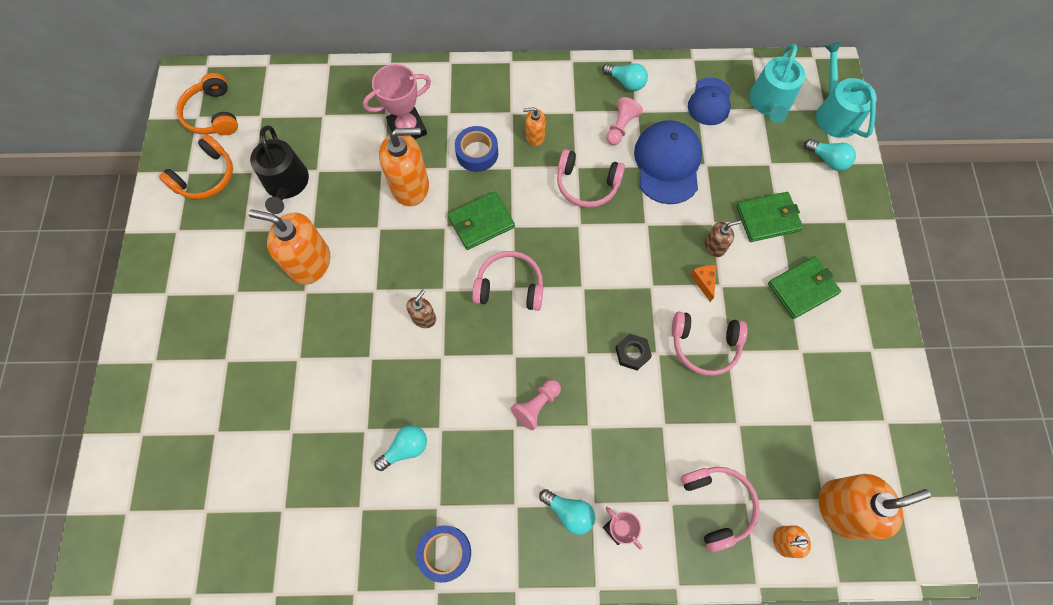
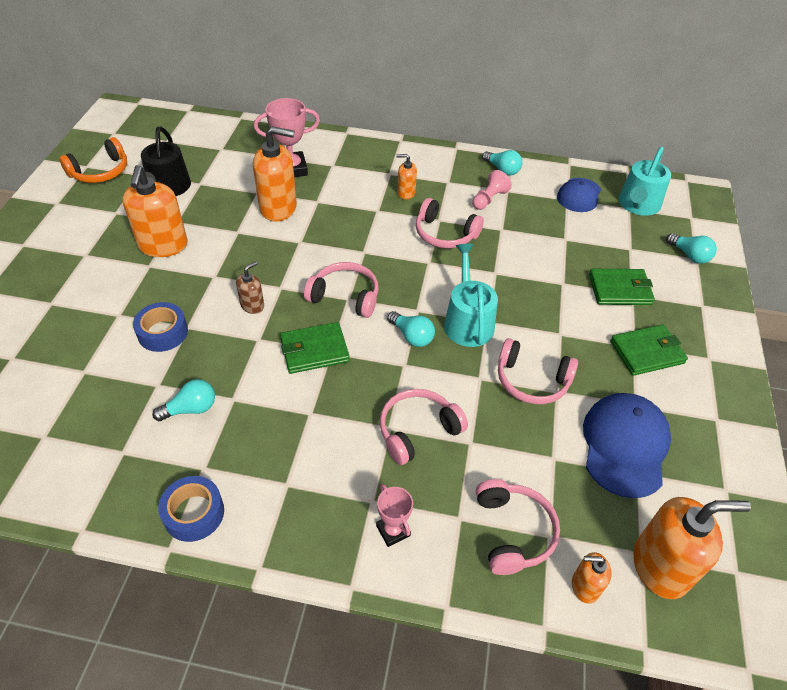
camera: 10 degrees right, 20 degrees down
orange headphones [177,73,238,135] -> none
orange soap dispenser [248,210,330,285] -> orange soap dispenser turned 120 degrees counterclockwise [122,165,187,257]
green wallet [448,191,515,250] -> green wallet moved to [280,322,350,374]
blue tape [455,126,498,172] -> blue tape moved to [133,302,188,352]
pink pawn [511,380,561,430] -> none
turquoise light bulb [539,489,595,535] -> turquoise light bulb moved to [387,311,435,347]
black nut [616,334,652,370] -> none
blue cap [634,120,702,204] -> blue cap moved to [583,393,671,498]
orange cheese [690,265,717,302] -> none
brown soap dispenser [705,220,741,257] -> none
turquoise watering can [816,42,877,138] -> turquoise watering can moved to [444,244,498,347]
none -> pink headphones [380,389,468,465]

